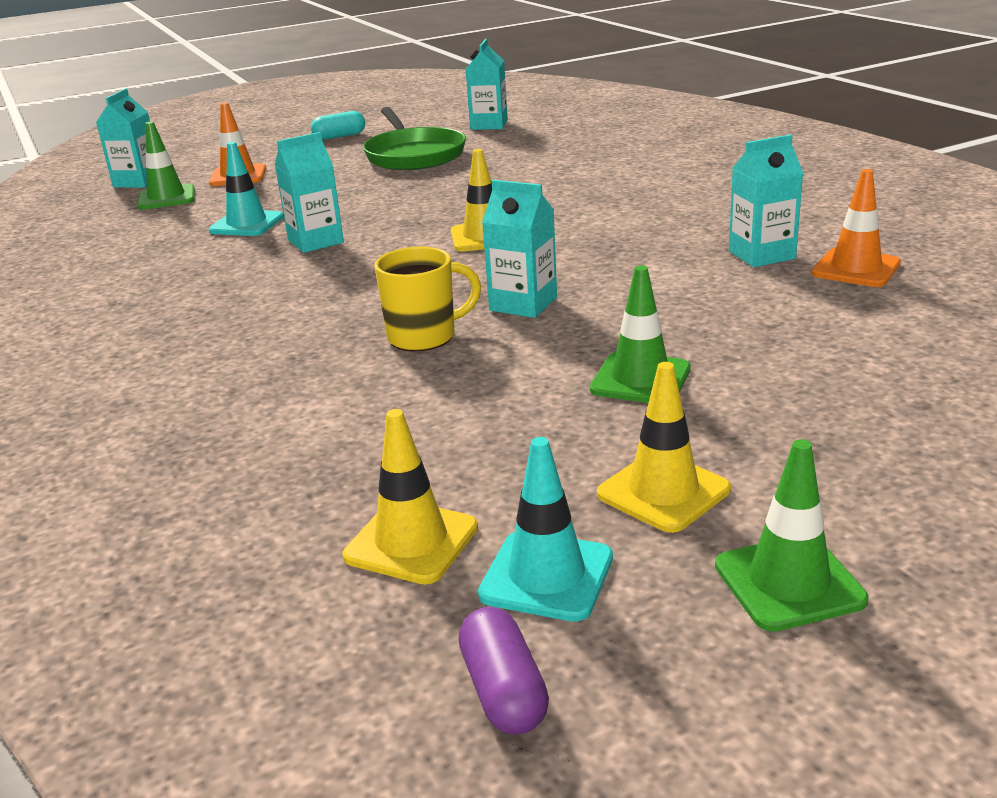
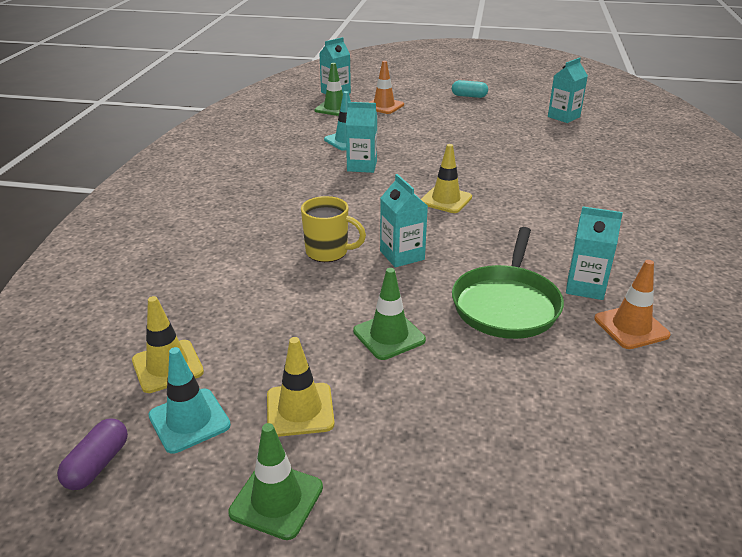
camera: 35 degrees right, 5 degrees up
green pan [363,107,466,170] -> green pan moved to [452,227,564,339]

